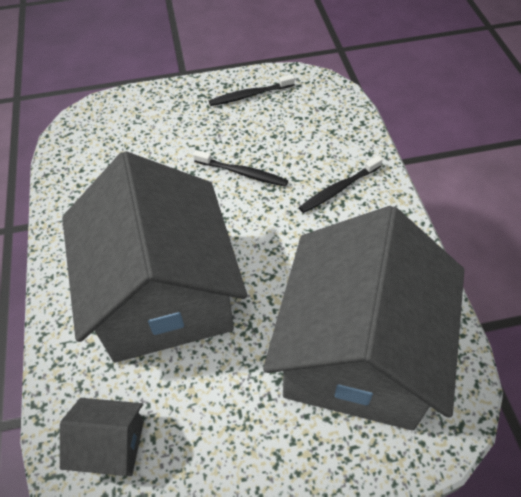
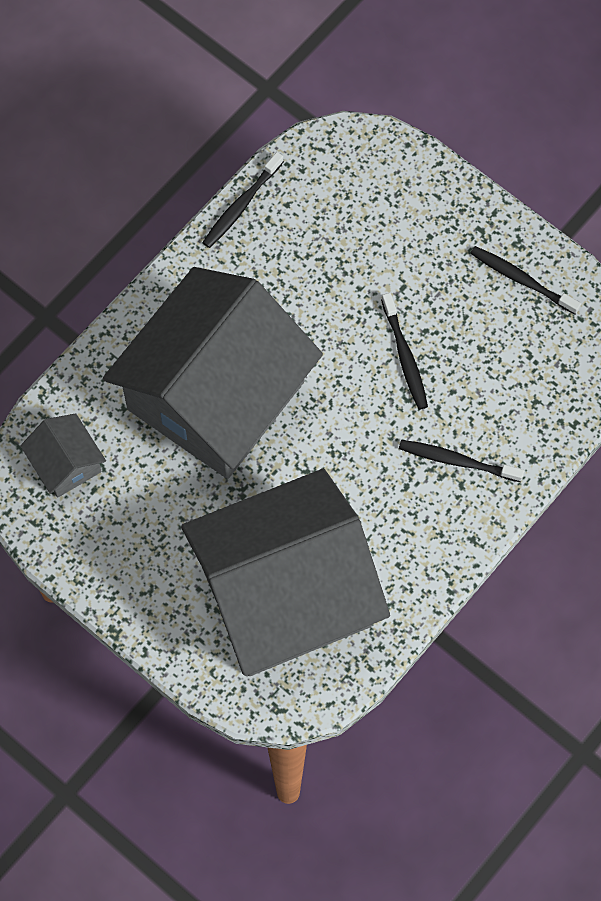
camera: 50 degrees right, 15 degrees up
none -> black toothbrush [202,152,284,248]

